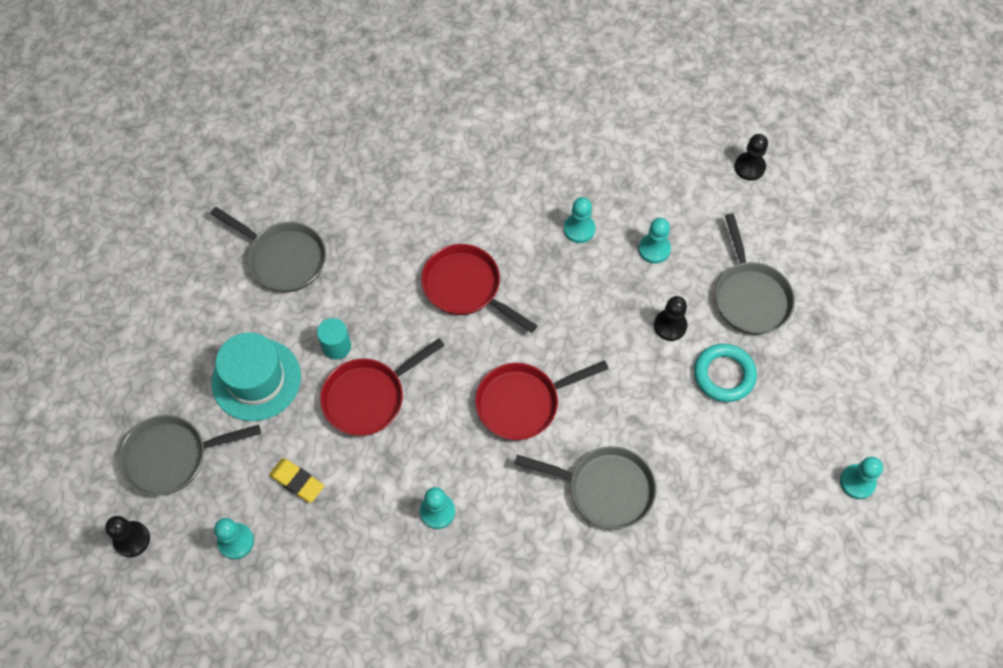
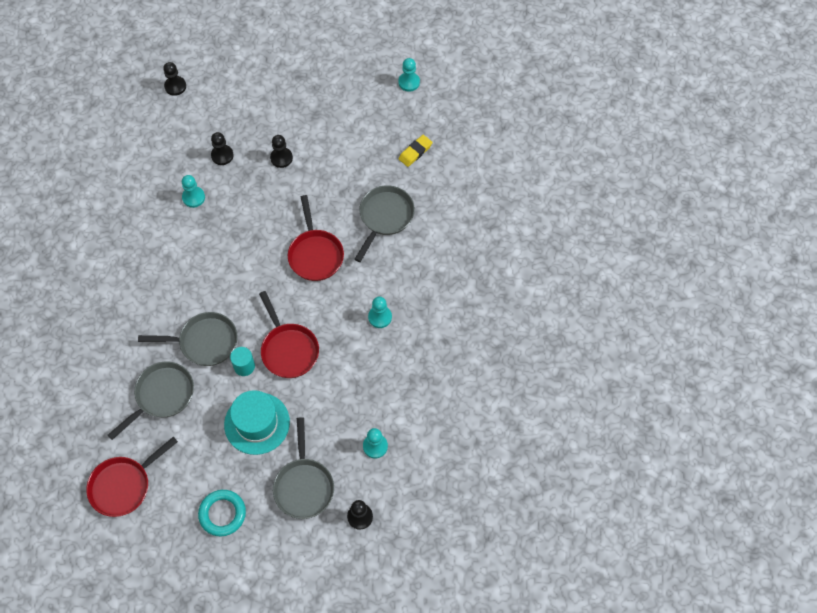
camera: 80 degrees left, 0 degrees up
yellow eraser [269,458,324,503] -> yellow eraser moved to [399,135,433,167]
red pan [421,244,537,333] -> red pan moved to [86,436,178,517]
turquoise pawn [639,218,671,264] -> black pawn [211,132,234,165]
turquoise ring [694,344,757,402] -> turquoise ring moved to [198,490,246,536]
grey pan [715,213,795,335] -> grey pan moved to [138,312,238,366]

